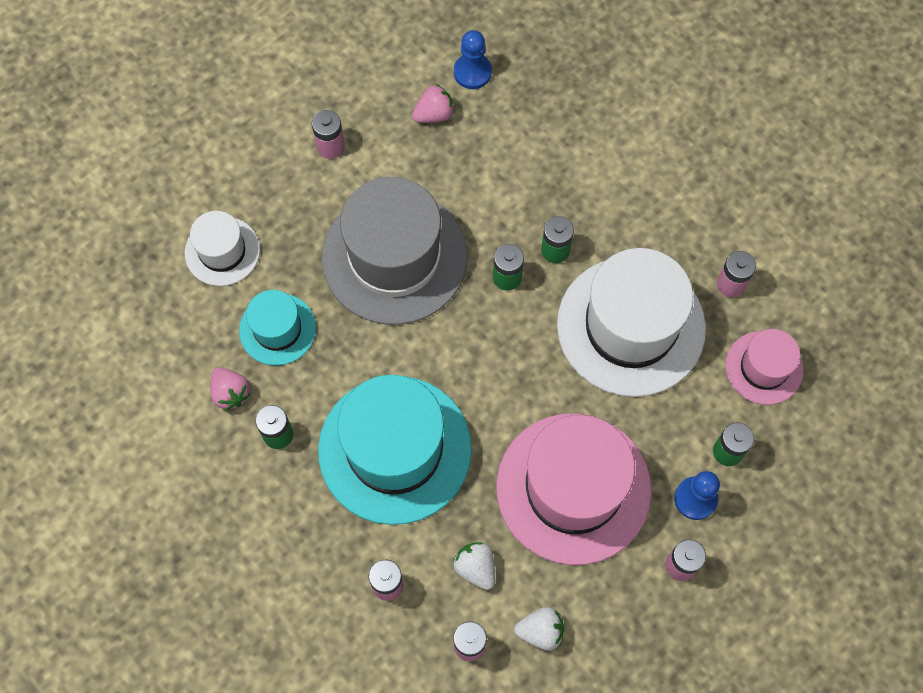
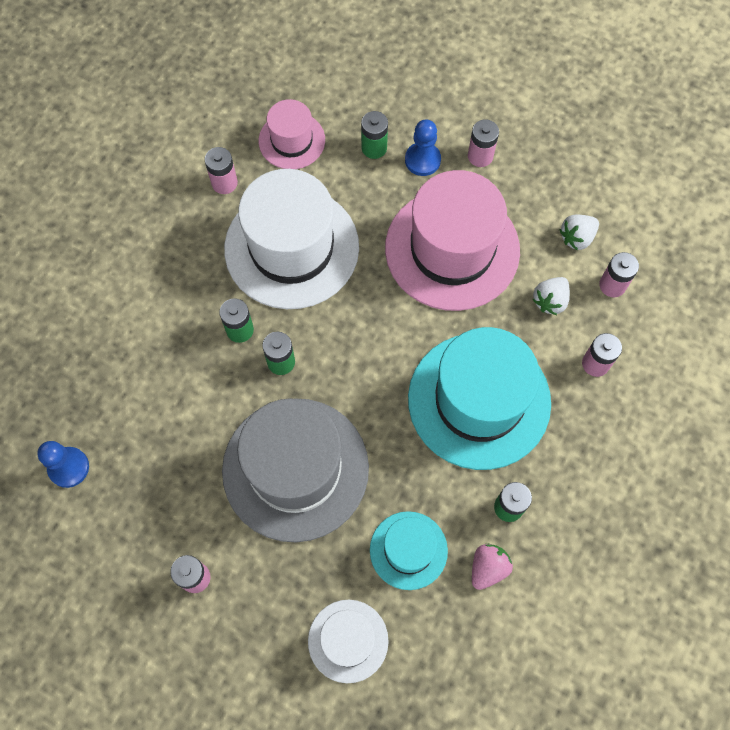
camera: 110 degrees left, 0 degrees up
pink strawberry [412,84,454,123] -> none
white strawberry [514,607,564,651] -> white strawberry turned 105 degrees counterclockwise [560,215,599,251]

